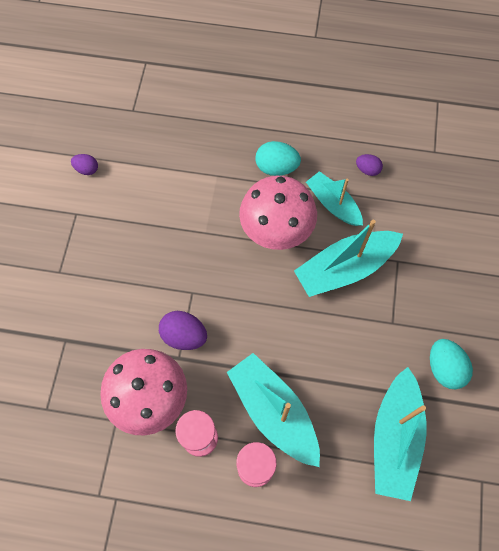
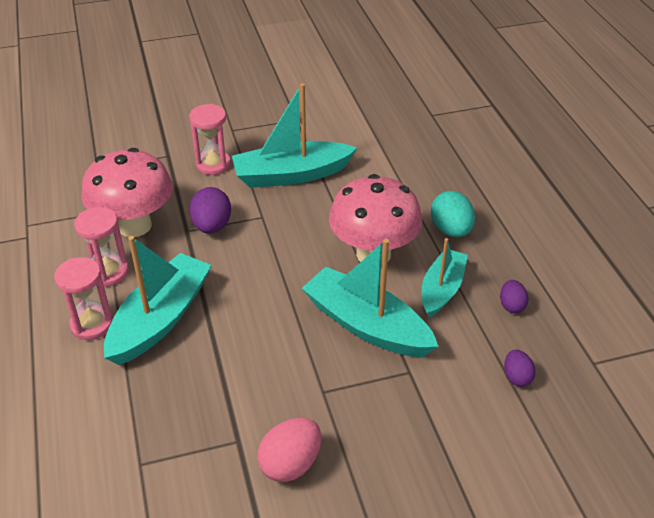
camera: 65 degrees right, 25 degrees down
purple egg [71,154,98,175] -> purple egg moved to [504,350,536,387]
turquoise boat [374,367,427,501] -> turquoise boat moved to [232,83,357,188]
turquoise egg [430,339,473,389] -> pink egg [257,418,321,482]
none -> pink hourglass [189,104,231,175]

